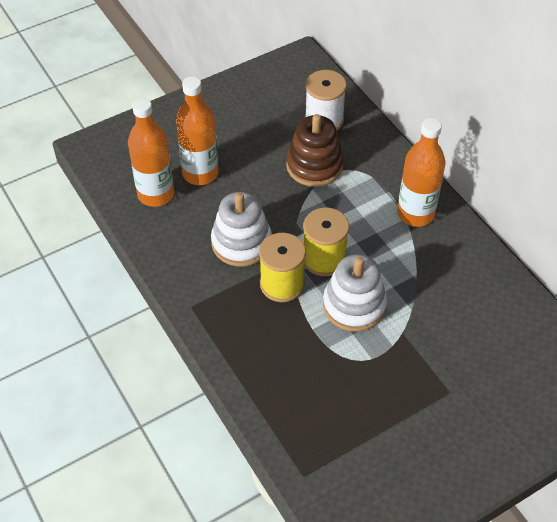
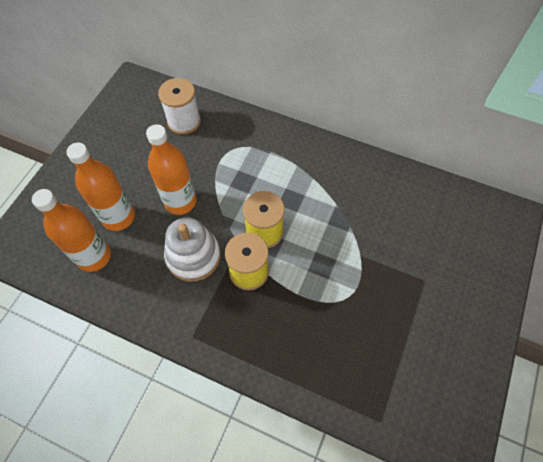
camera: 35 degrees left, 10 degrees up
brown stacking toy [286,114,344,187] -> none
white stacking toy [323,254,387,332] -> none
orange bottle [397,118,445,227] -> orange bottle moved to [146,124,196,215]

